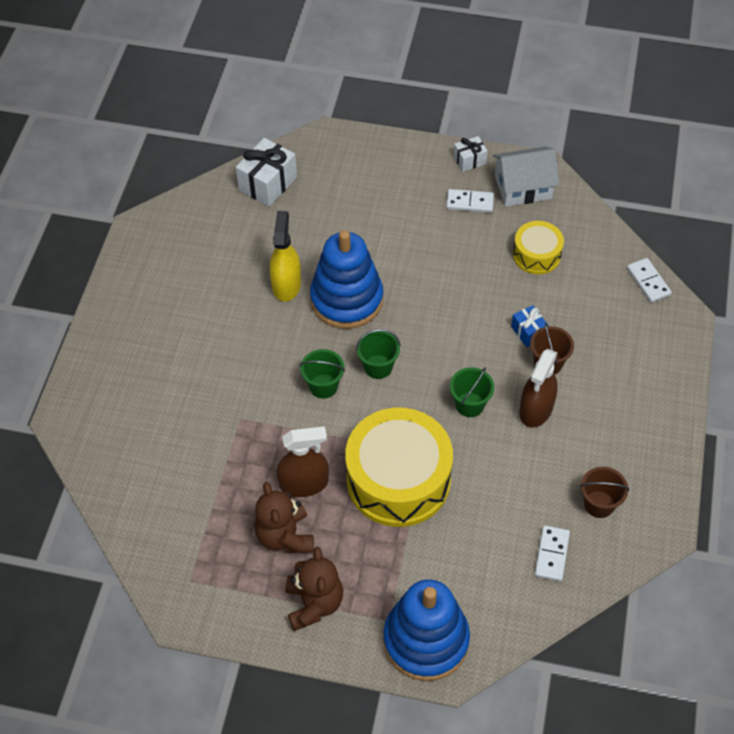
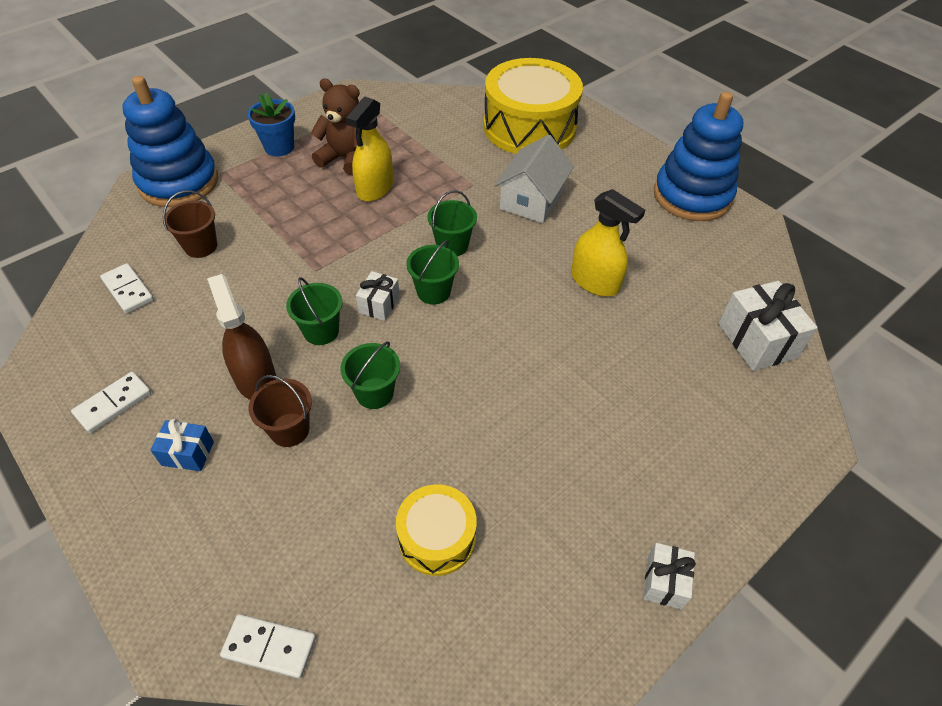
camera: 125 degrees right, 5 degrees down
brown spray bottle [277,426,329,497] -> yellow spray bottle [346,97,393,202]
brown teddy bear [285,547,343,631] -> blue flower pot [248,92,295,157]
blue stacking toy [310,230,383,329] -> blue stacking toy moved to [654,92,743,221]
yellow drum [345,408,453,527] -> yellow drum moved to [484,58,583,154]
white domino [446,189,494,213] -> white domino moved to [71,371,151,433]
white house [493,147,560,207] -> white house moved to [494,135,574,223]
blue gift [511,305,549,347] -> blue gift moved to [150,419,214,471]
brown bucket [580,467,629,518] -> brown bucket moved to [163,190,217,258]
none -> green bucket [341,341,400,409]
none -> white gift [356,271,400,321]

